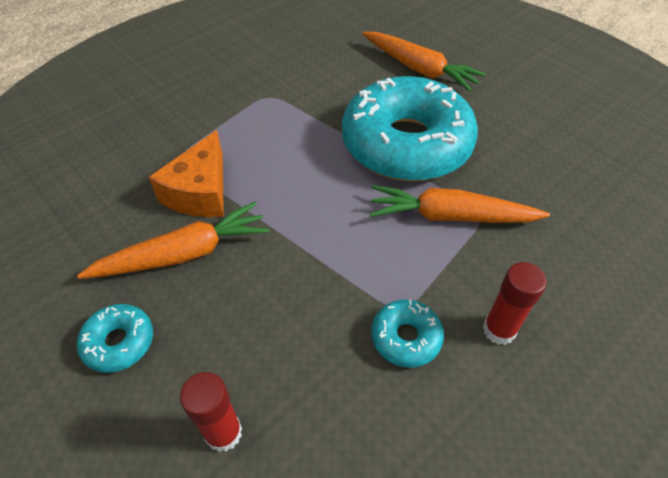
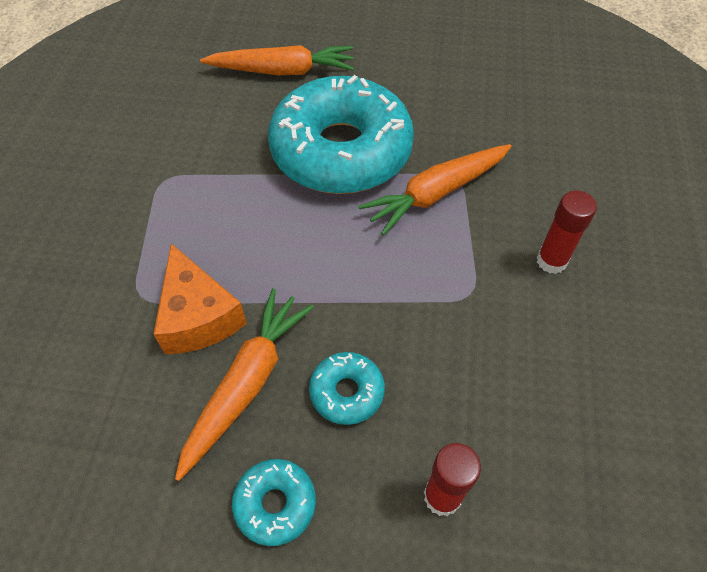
camera: 40 degrees left, 5 degrees up
turquoise donut [371,299,444,368] -> turquoise donut moved to [309,352,385,425]

